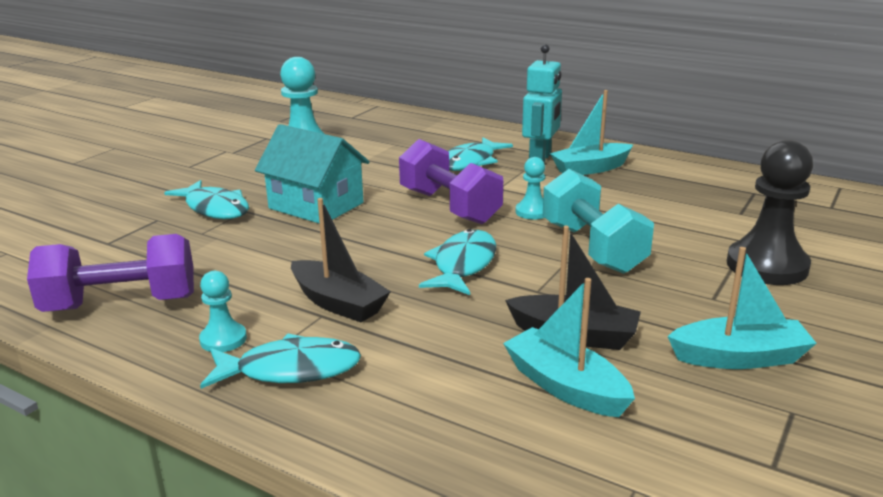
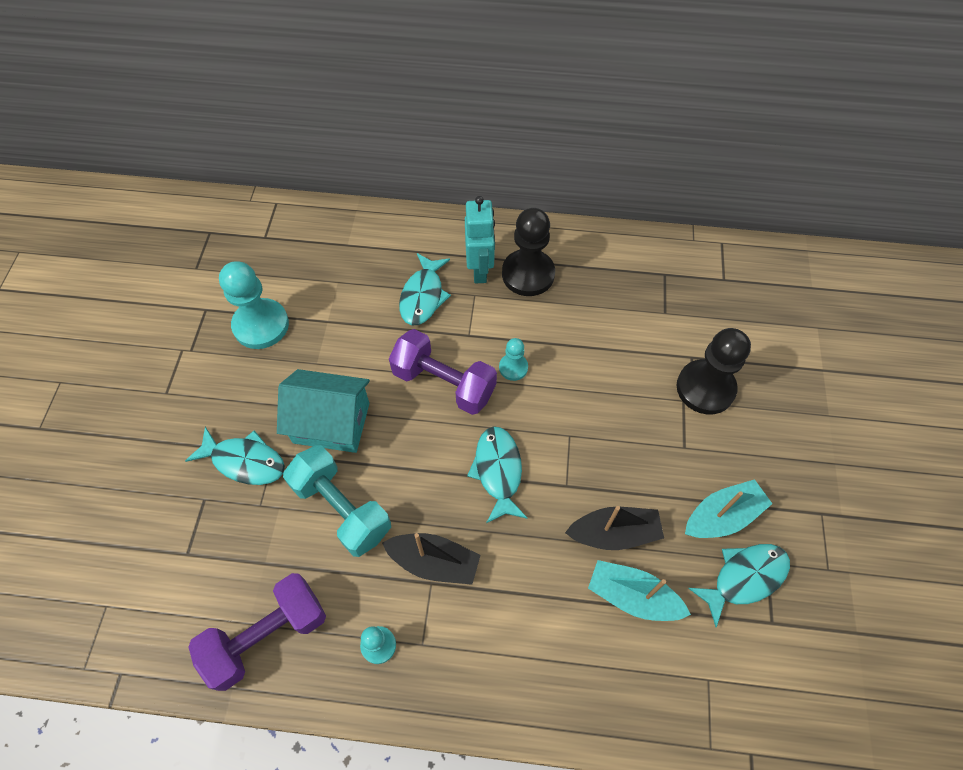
camera: 25 degrees left, 35 degrees up
turquoise fish [200,333,361,389] -> turquoise fish moved to [688,544,790,627]
turquoise dumbbell [543,169,654,274] -> turquoise dumbbell moved to [283,445,391,557]
turquoise boat [550,90,633,175] -> black pawn [502,208,555,296]

